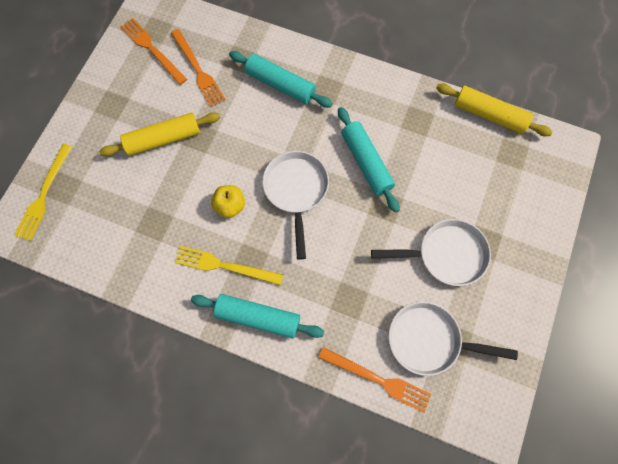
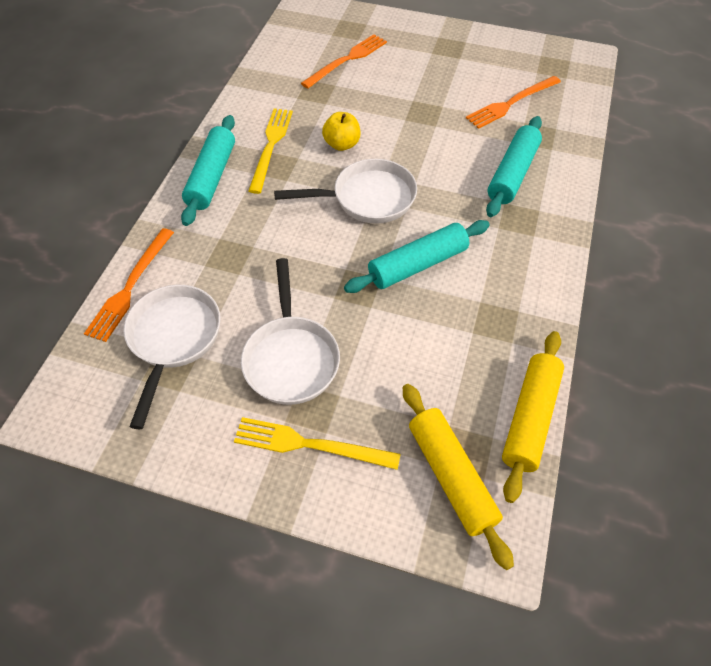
camera: 85 degrees right, 15 degrees down
yellow fork [14,144,72,241] -> yellow fork moved to [234,417,400,470]
yellow rolling pin [99,112,220,156] -> yellow rolling pin moved to [403,384,514,570]
orange fork [120,18,187,85] -> orange fork moved to [301,34,387,88]

